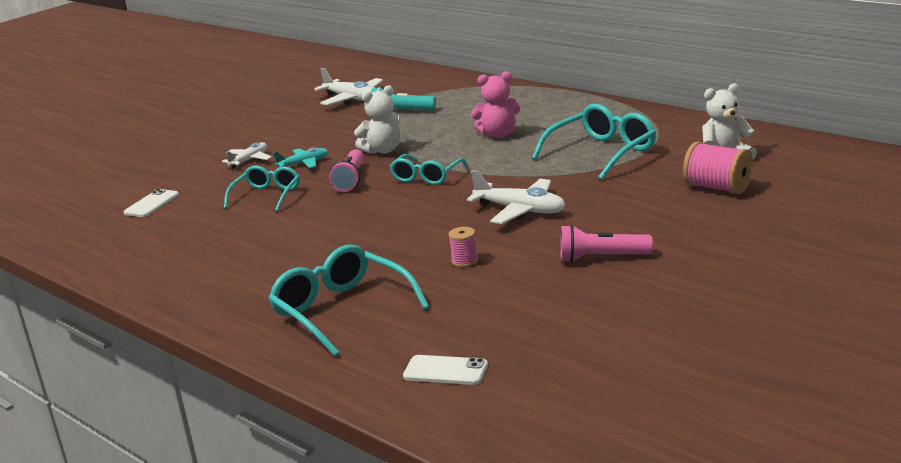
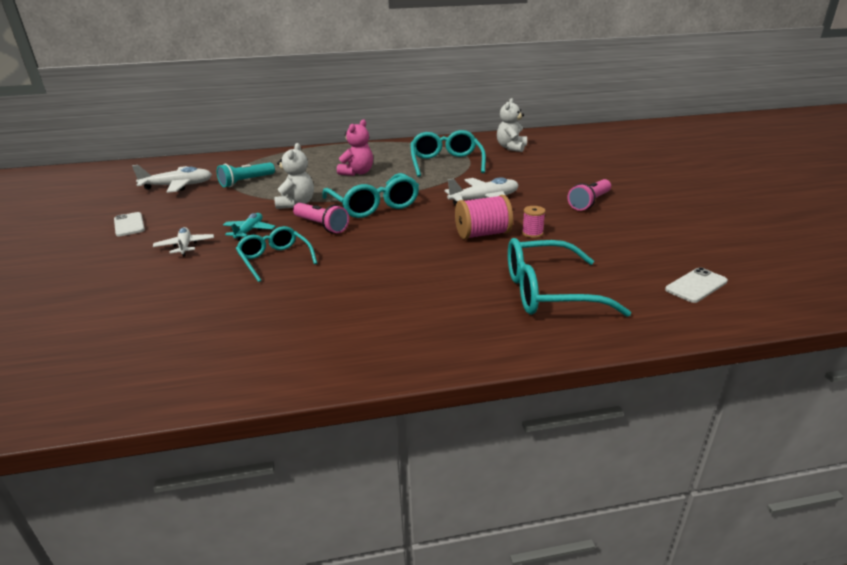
camera: 55 degrees left, 5 degrees up
white phone [124,189,179,217] -> white phone moved to [114,212,145,237]
turquoise glasses [390,154,468,185] -> turquoise glasses [322,173,419,218], size x1.55
pink spool [683,142,753,194] -> pink spool moved to [455,195,513,240]

